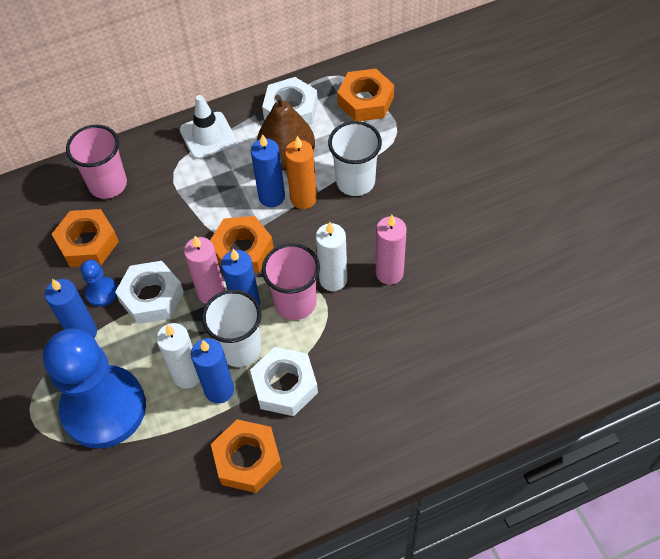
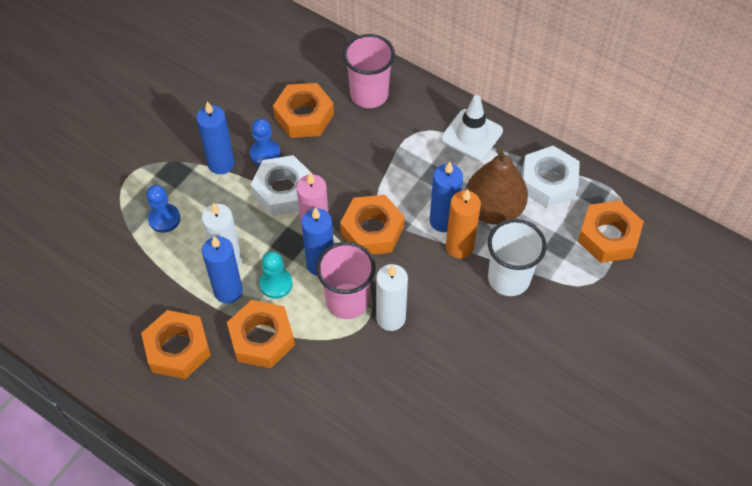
camera: 55 degrees right, 0 degrees up
blue pawn [43,328,146,449] -> blue pawn [146,185,181,233], size x0.41
white cup [202,290,261,367] -> turquoise pawn [259,251,293,299]
white nut [250,347,318,416] -> orange nut [227,300,295,368]
pink candle [376,215,407,285] -> none

